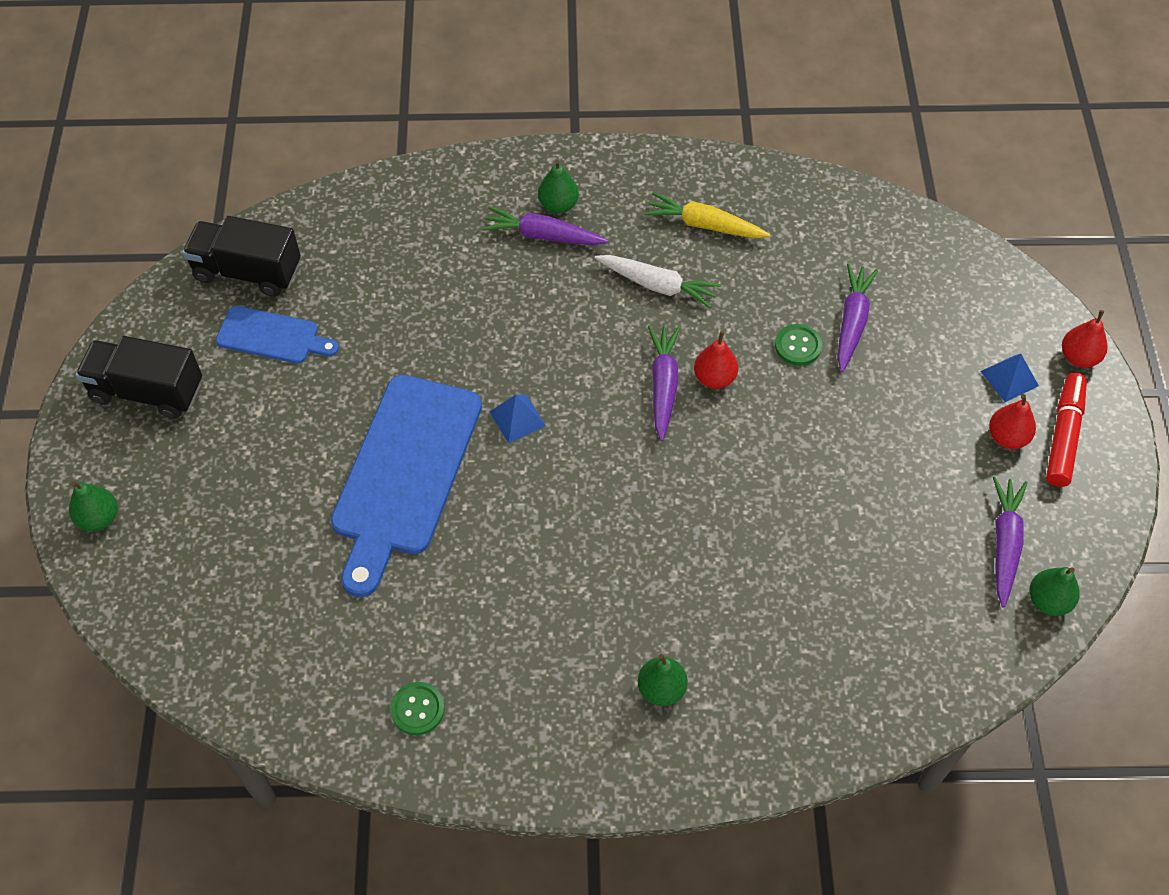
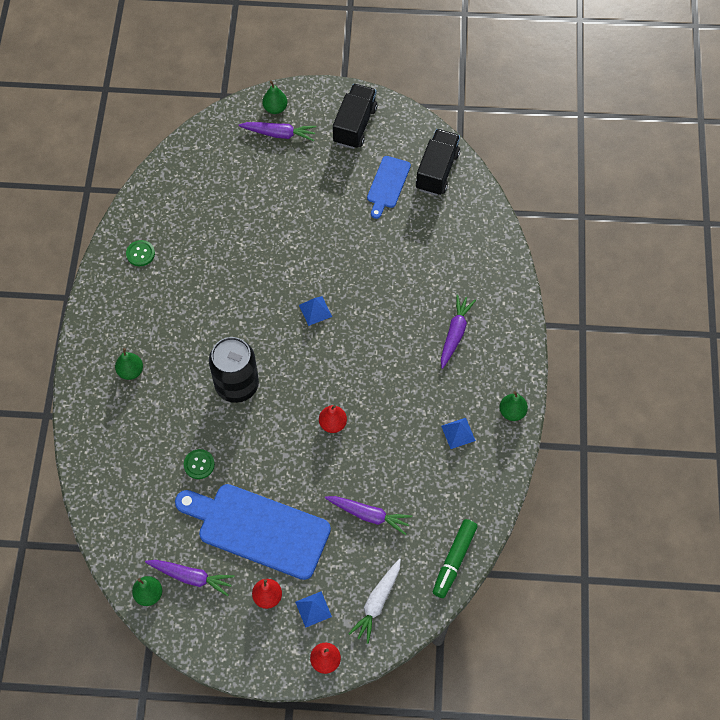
camera: 95 degrees right, 5 degrees up
blue cutting board [331,375,482,597] -> blue cutting board moved to [175,484,331,580]
green pear [538,160,579,213] -> green pear moved to [499,391,528,421]
white carrot [595,255,721,309] -> white carrot moved to [348,559,401,644]
yellow carrot [645,192,770,238] -> blue pyramid [441,418,476,449]
purple carrot [648,325,680,441] -> purple carrot moved to [239,122,316,141]
green button [775,324,822,366] -> green button moved to [184,449,215,479]
red marker [1046,373,1087,487] -> none
none -> black can [209,337,259,403]
none -> green marker [433,519,478,598]

